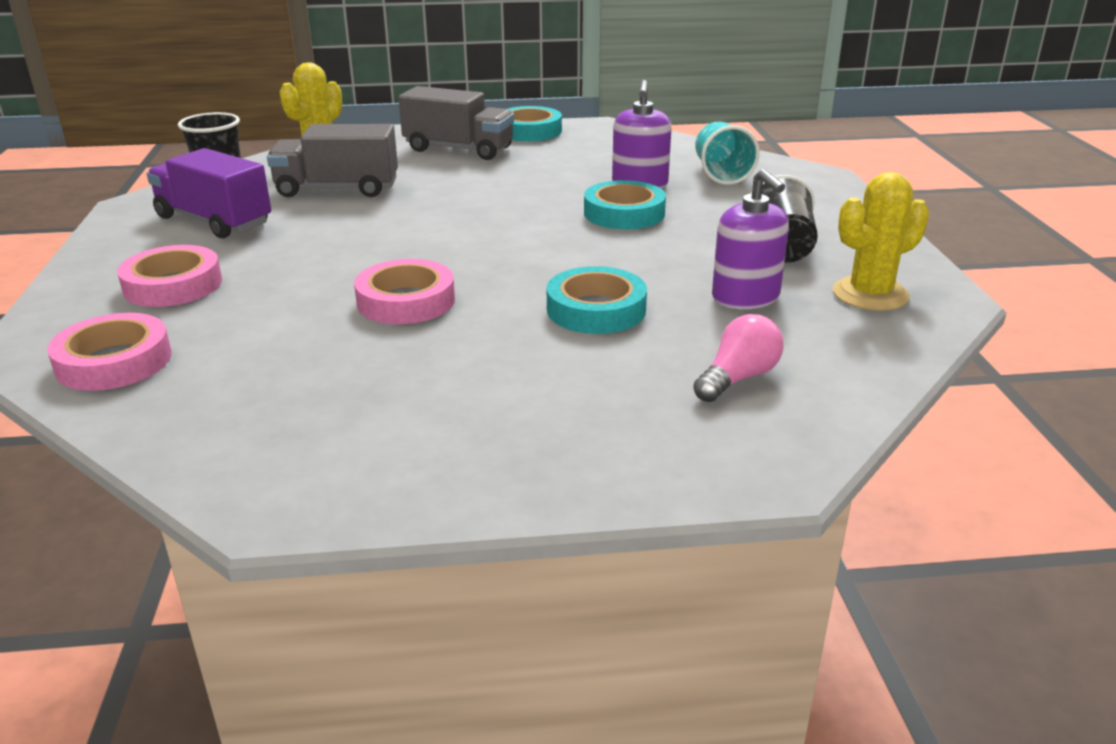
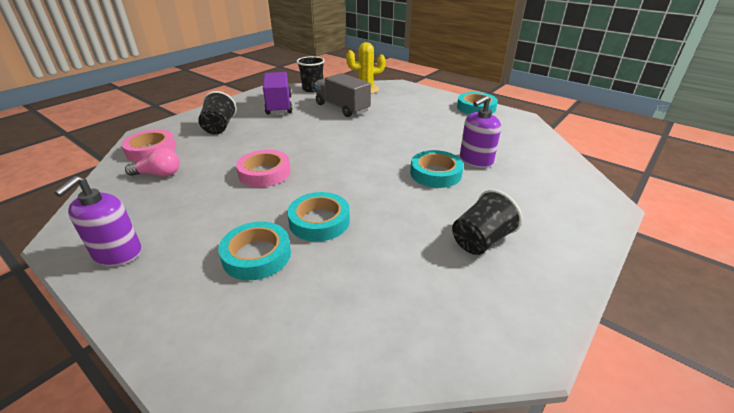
camera: 45 degrees right, 5 degrees up
pink tape [117,245,222,307] -> black cup [198,91,237,134]
grey truck [398,86,514,160] -> none
pink light bulb [693,314,784,402] -> pink light bulb moved to [125,148,180,177]
turquoise cup [695,122,760,185] -> none
purple soap dispenser [712,169,789,309] -> purple soap dispenser moved to [54,176,141,266]
yellow cactus [833,172,929,311] -> none
none -> turquoise tape [218,222,291,280]

